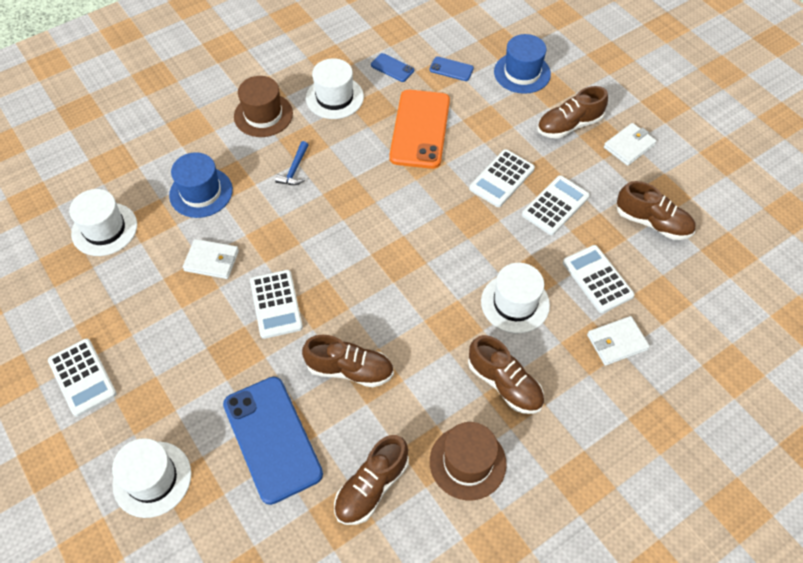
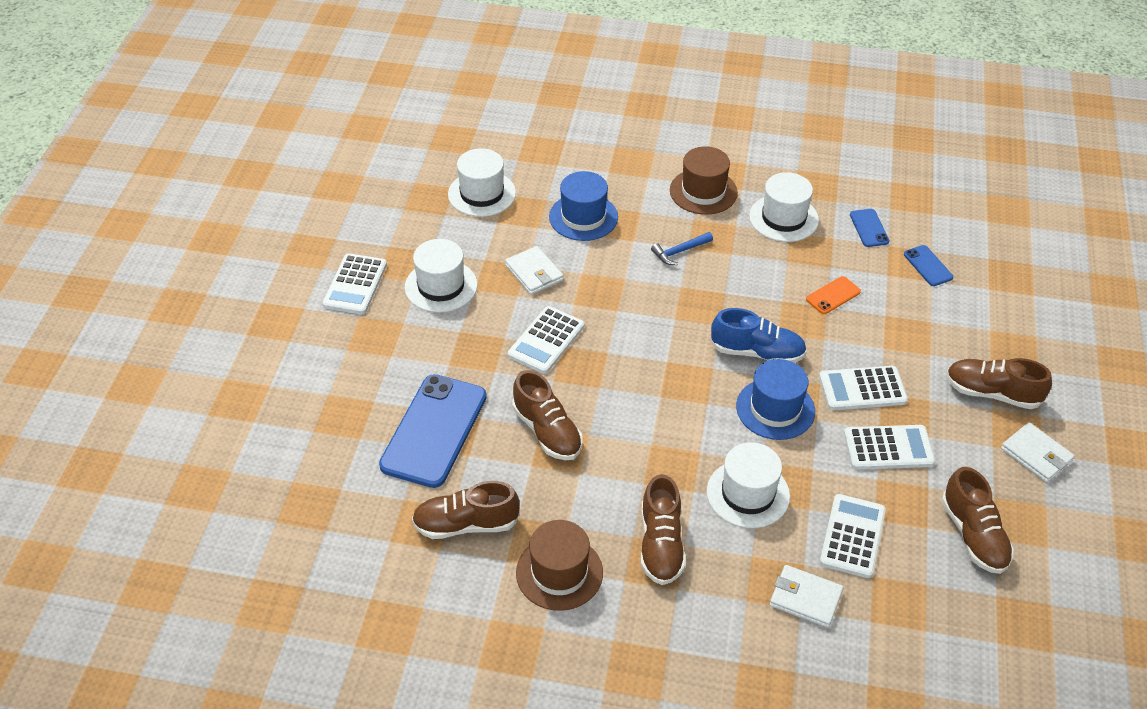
camera: 45 degrees right, 10 degrees down
white hat [112,438,191,518] -> white hat moved to [405,239,477,313]
orange phone [389,90,450,169] -> orange phone [806,276,861,314], size x0.45
blue hat [494,34,551,94] -> blue hat moved to [736,359,815,440]
white wallet [604,123,657,166] -> white wallet turned 45 degrees clockwise [1001,422,1075,483]
none -> blue shoe [711,308,807,363]

